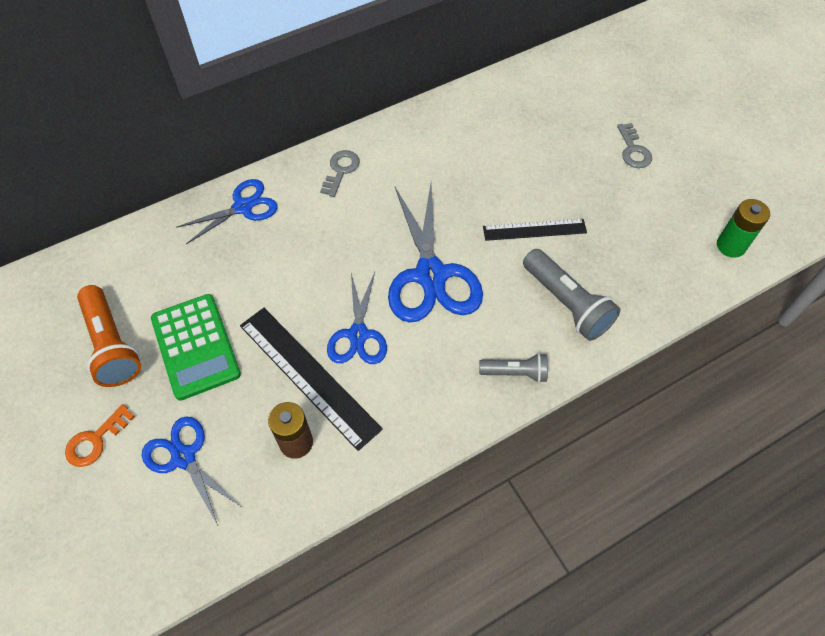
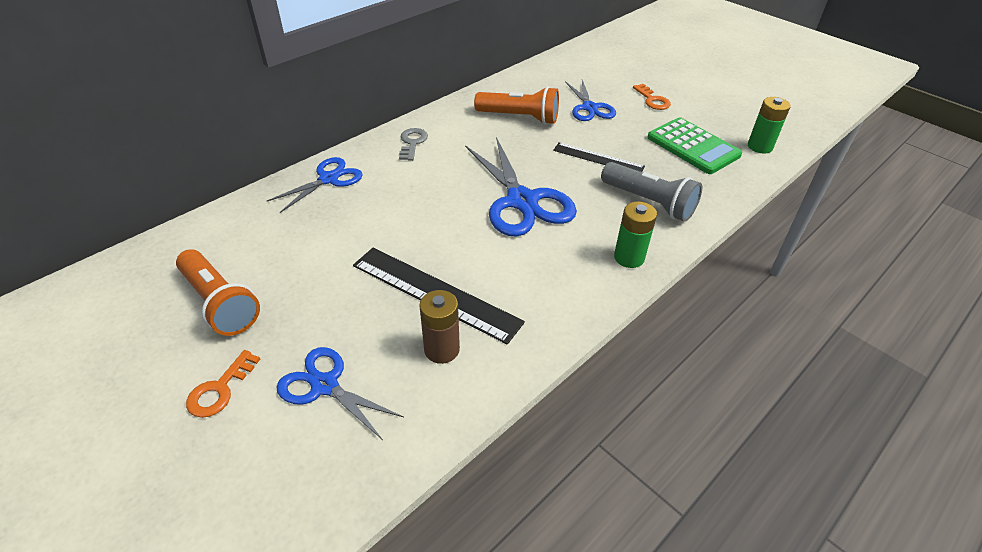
camera: 15 degrees left, 15 degrees down
green calculator [151,294,241,401] -> green calculator moved to [647,117,742,174]
blue scissors [327,272,387,364] -> blue scissors moved to [565,80,616,121]
grey flashlight [479,353,548,383] -> green battery [614,201,657,268]
black ruler [483,219,587,241] -> black ruler turned 45 degrees clockwise [553,142,645,172]
grey key [617,123,652,168] -> orange key [633,84,671,110]
none -> orange flashlight [474,86,559,124]

